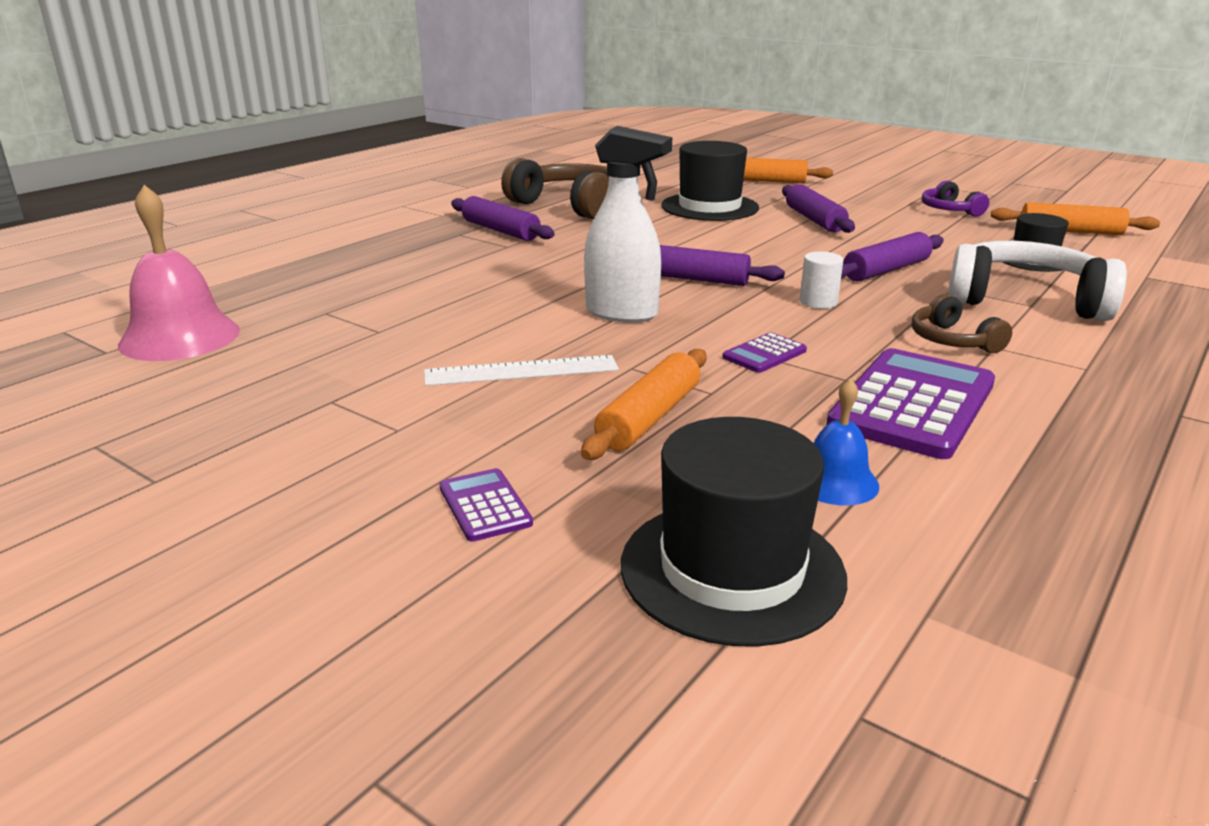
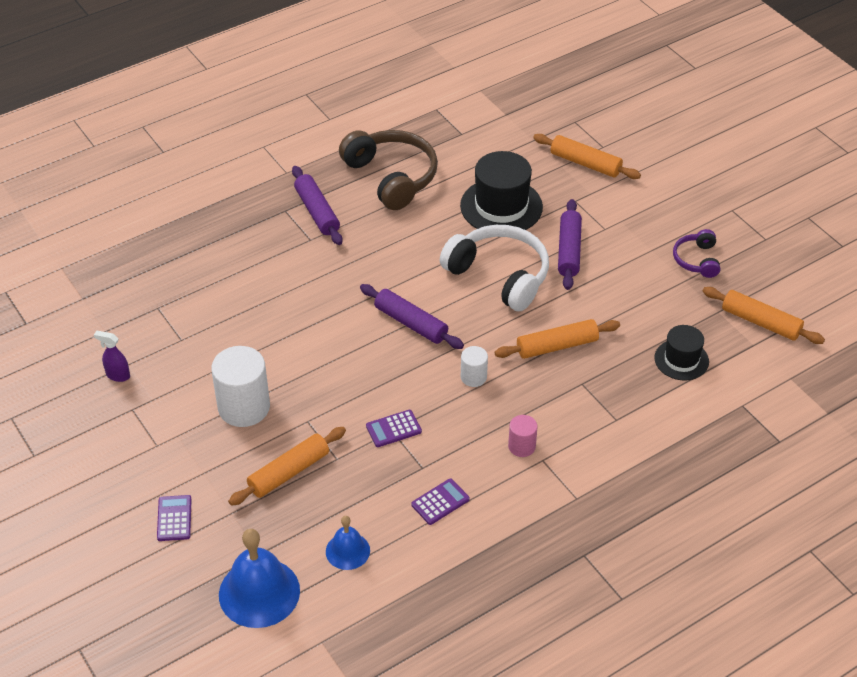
camera: 20 degrees right, 20 degrees up
pink bell [118,185,240,361] -> none
white ruler [424,355,619,386] -> white cylinder [211,346,270,427]
white spray bottle [584,126,672,323] -> none
black hat [621,417,847,647] -> blue bell [219,529,300,628]
purple calculator [826,348,995,459] -> purple calculator [411,478,469,525], size x0.46
purple rolling pin [841,232,944,281] -> orange rolling pin [495,319,620,359]
brown headphones [912,294,1012,353] -> pink cylinder [508,415,537,457]
white headphones [948,241,1127,321] -> white headphones moved to [440,225,549,311]
none -> purple spray bottle [94,331,130,382]

